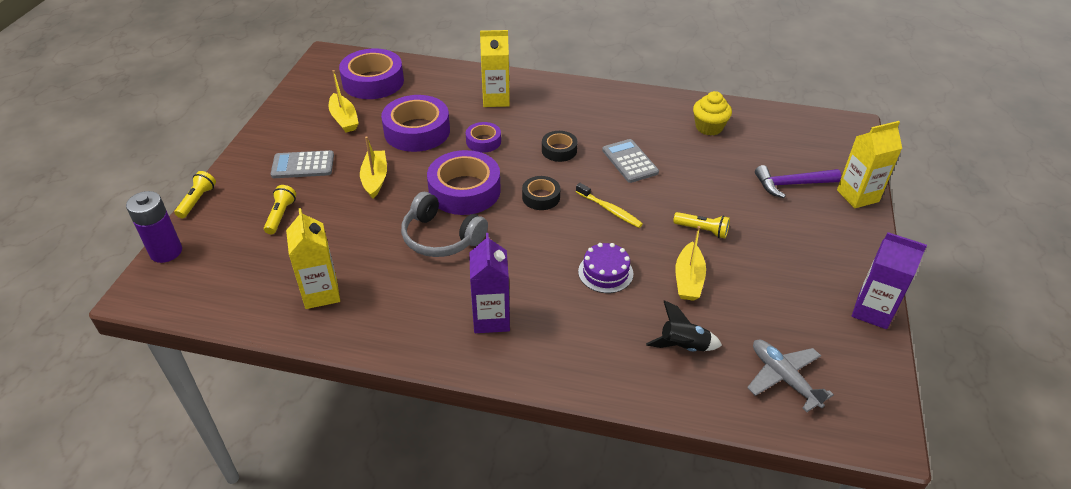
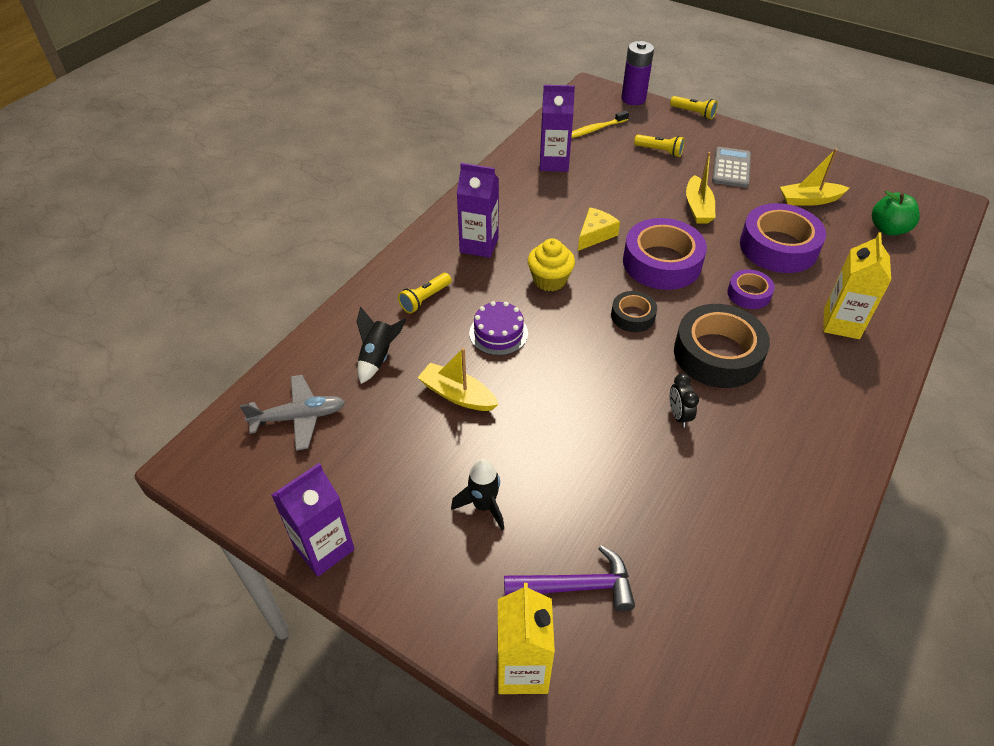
camera: 110 degrees right, 5 degrees up
yellow carton [286,208,340,309] -> purple carton [540,85,575,172]
purple tape [339,48,404,99] -> green apple [872,191,920,235]
yellow boat [360,137,387,199] -> yellow boat turned 75 degrees clockwise [686,152,716,224]
grey headphones [401,192,488,257] -> yellow cheese [578,207,620,251]
black tape [542,131,578,162] -> black tape [674,304,770,388], size x1.90
yellow toothbrush [576,183,643,228] -> yellow toothbrush moved to [571,111,629,138]
grey calculator [602,139,659,183] -> black clock [669,373,699,428]
yellow flashlight [673,212,730,238] -> yellow flashlight moved to [398,273,452,314]
yellow cupcake [693,91,732,136] -> yellow cupcake moved to [528,238,575,291]
purple hammer [755,165,841,198] -> purple hammer turned 75 degrees clockwise [504,545,635,612]
none -> black rocket [451,458,504,530]

